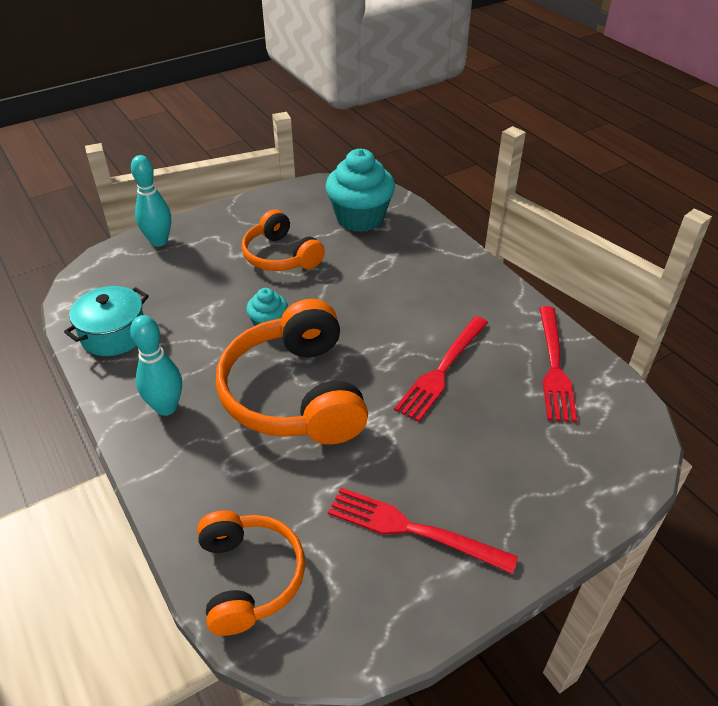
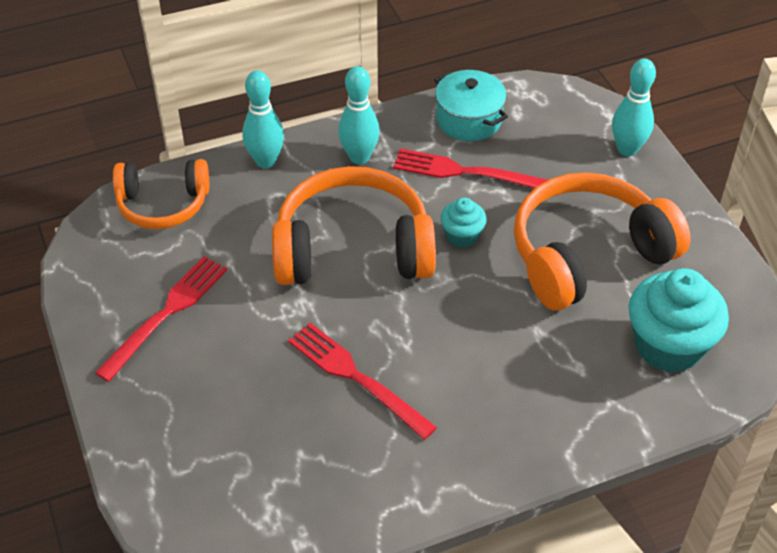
camera: 100 degrees right, 5 degrees up
orange headphones [241,210,325,271] -> orange headphones [514,172,691,311], size x1.63
red fork [539,306,577,422] -> red fork moved to [393,149,548,188]
none -> turquoise bowling pin [242,70,284,168]

